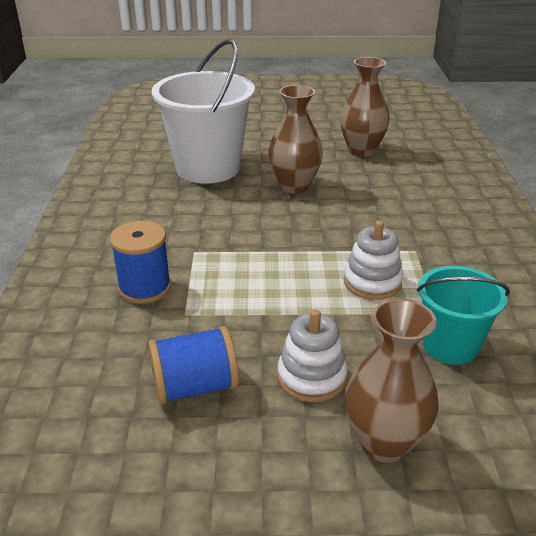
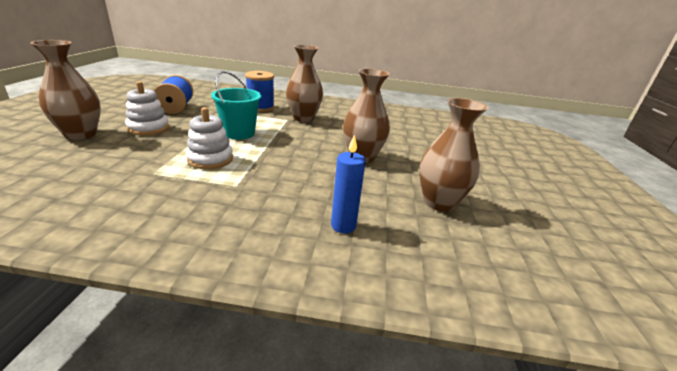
camera: 95 degrees right, 5 degrees down
white bucket [152,39,255,184] -> none
turquoise bucket [417,266,510,365] -> turquoise bucket moved to [211,71,261,140]
none -> brown vase [286,45,323,122]
none -> blue candle [331,135,366,233]

